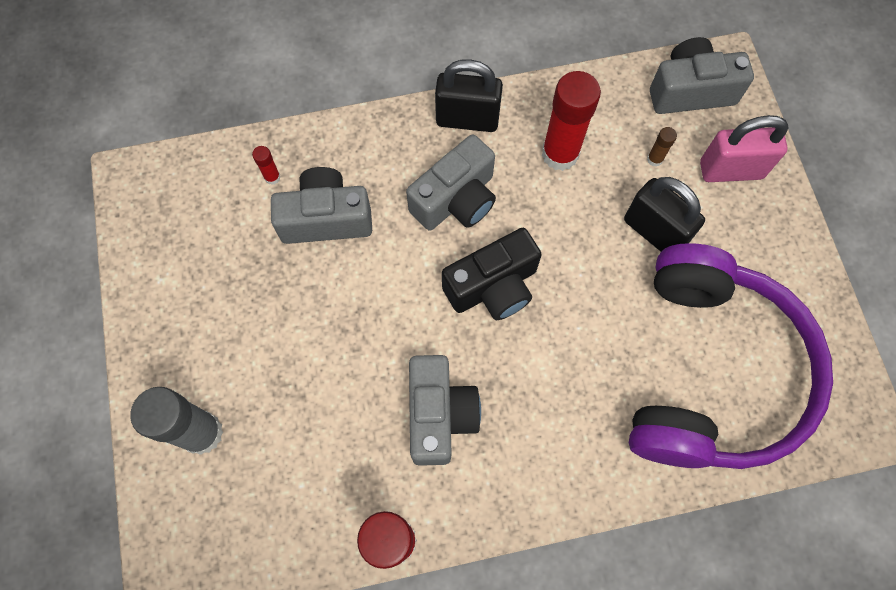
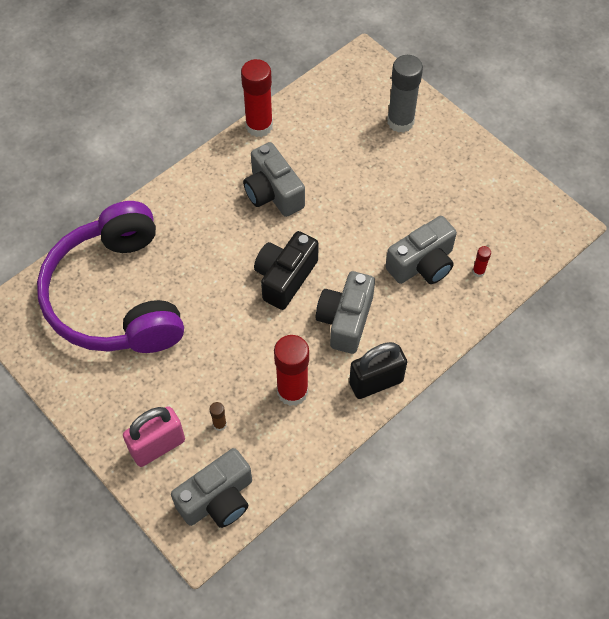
camera: 150 degrees right, 10 degrees down
black padlock [624,177,705,252] -> none

